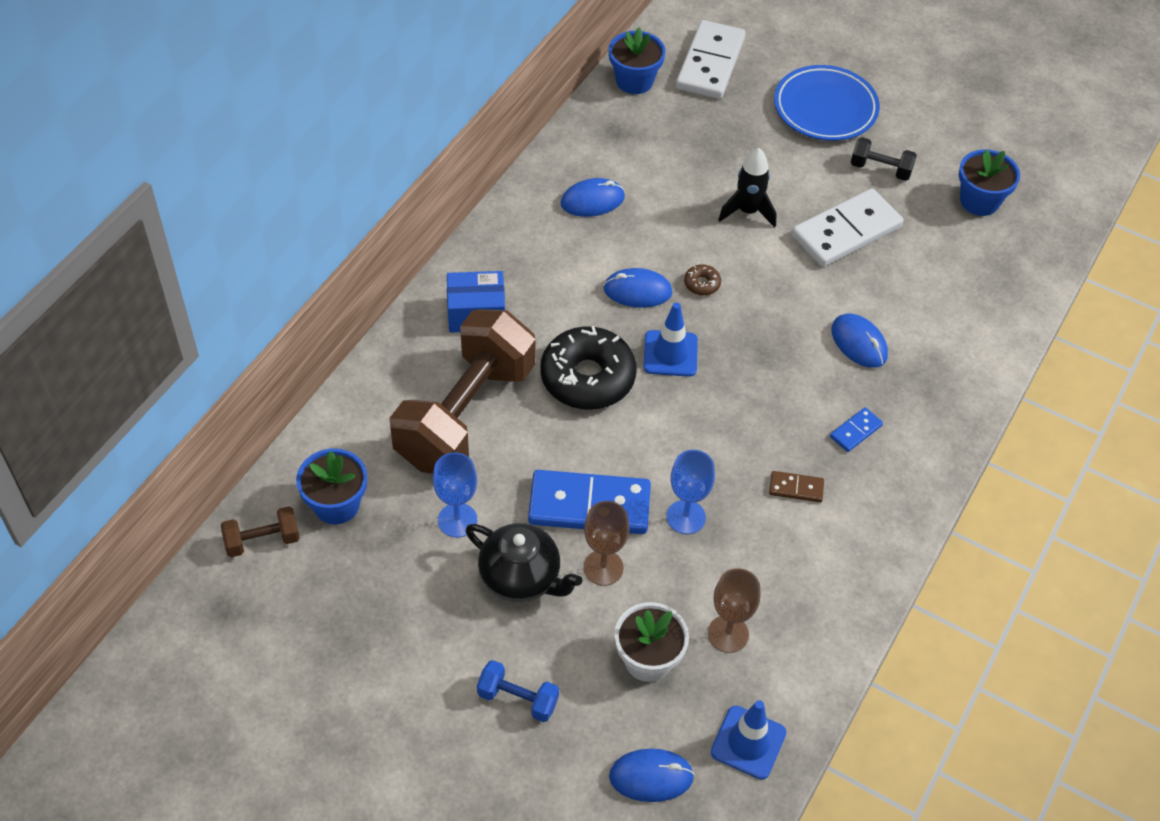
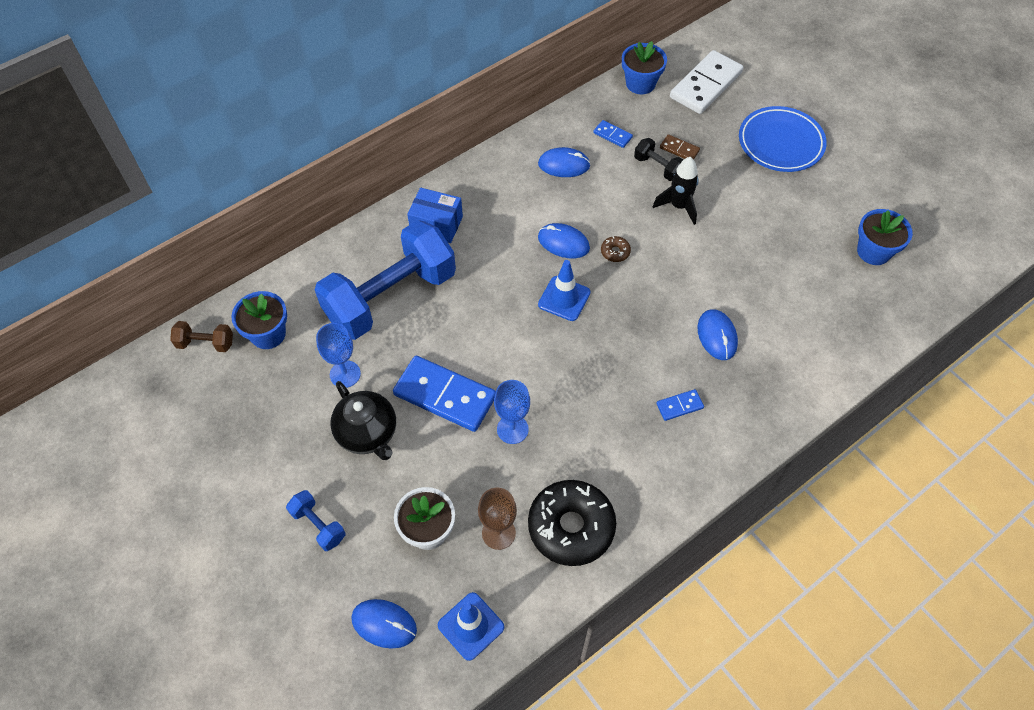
camera: 25 degrees right, 5 degrees up
brown dumbbell [389,309,536,474] -> blue dumbbell [315,220,456,340]
black donut [541,326,637,410] -> black donut moved to [528,480,616,566]
brown goblet [583,501,629,586] -> none
brown domino [769,471,824,502] -> brown domino moved to [660,134,700,159]
white domino [792,188,904,267] -> none
black dumbbell [851,137,917,181] -> black dumbbell moved to [634,138,683,181]
none -> blue domino [593,120,633,148]

